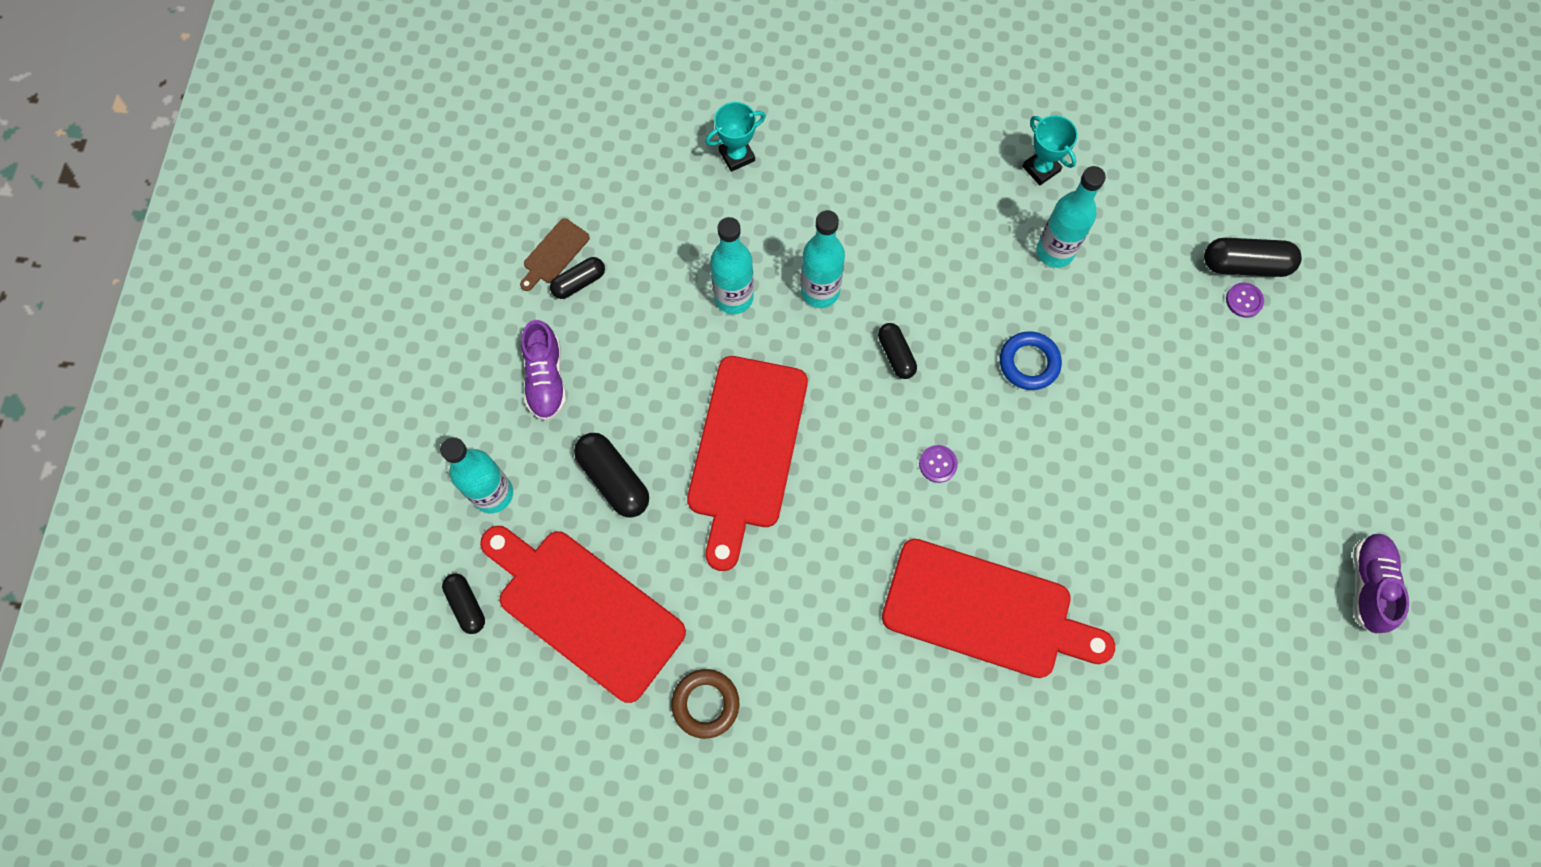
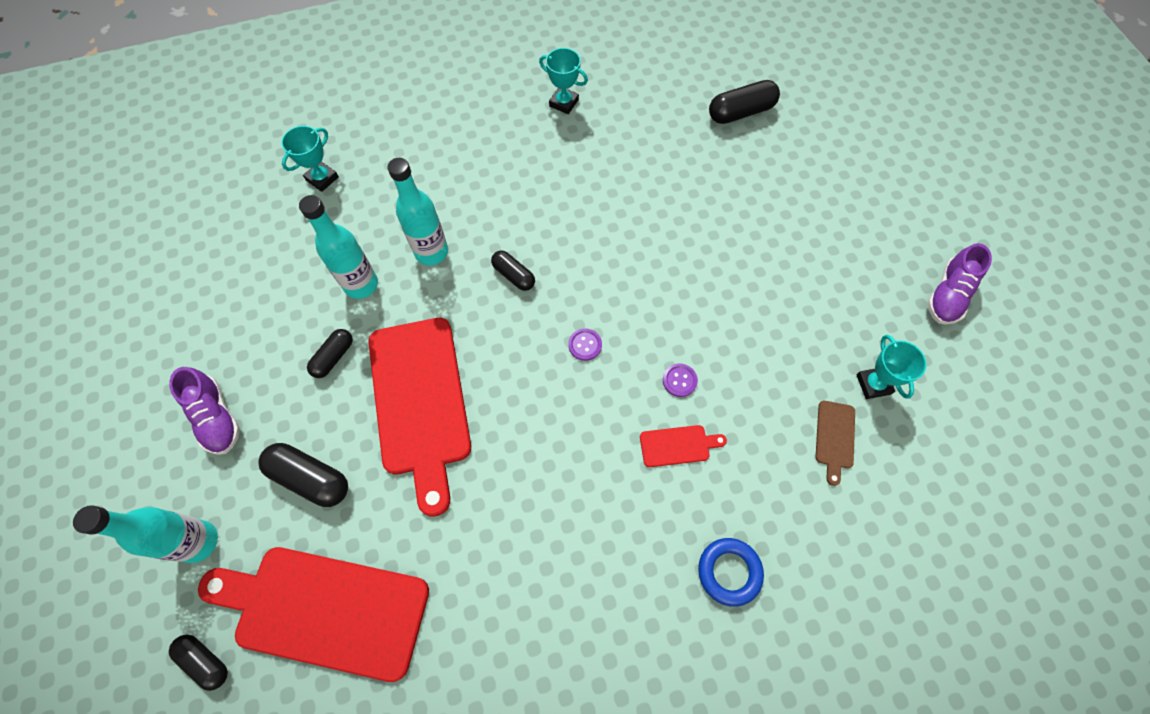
camera: 25 degrees left, 5 degrees down
brown cutting board [520,218,590,291] -> brown cutting board moved to [816,401,855,486]
black capsule [550,257,605,299] -> black capsule moved to [307,329,353,378]
brown ring [672,669,739,739] -> none
red cutting board [882,539,1115,678] -> red cutting board [640,425,727,467], size x0.41
blue ring [1000,331,1062,390] -> blue ring moved to [698,538,764,607]
turquoise bottle [1037,166,1106,268] -> none
purple button [1226,282,1264,318] -> purple button moved to [663,363,698,397]
purple shoe [1353,533,1409,634] -> purple shoe turned 135 degrees counterclockwise [927,243,992,325]
none -> turquoise trophy [856,335,926,399]

